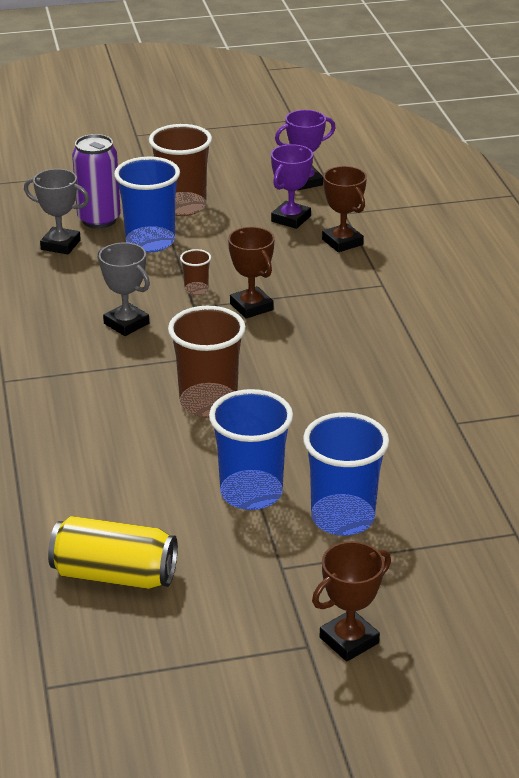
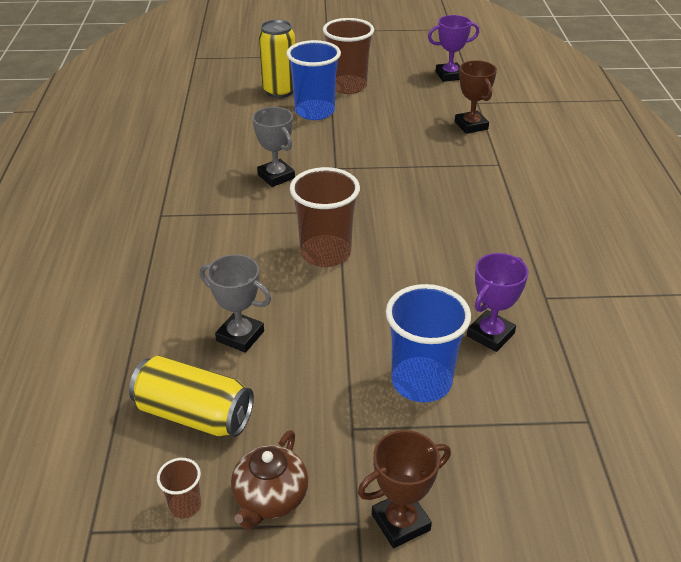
camera: 10 degrees right, 5 degrees up
grey trophy [24,169,89,254] -> grey trophy moved to [200,254,271,353]
purple can [72,134,121,229] -> yellow can [259,20,295,98]
brown cup [180,249,211,295] -> brown cup moved to [157,458,201,519]
blue cup [209,389,293,510] -> none
brown trophy [228,227,275,319] -> none
purple trophy [271,144,313,229] -> purple trophy moved to [467,253,529,352]
none -> brown teapot [231,430,308,530]

